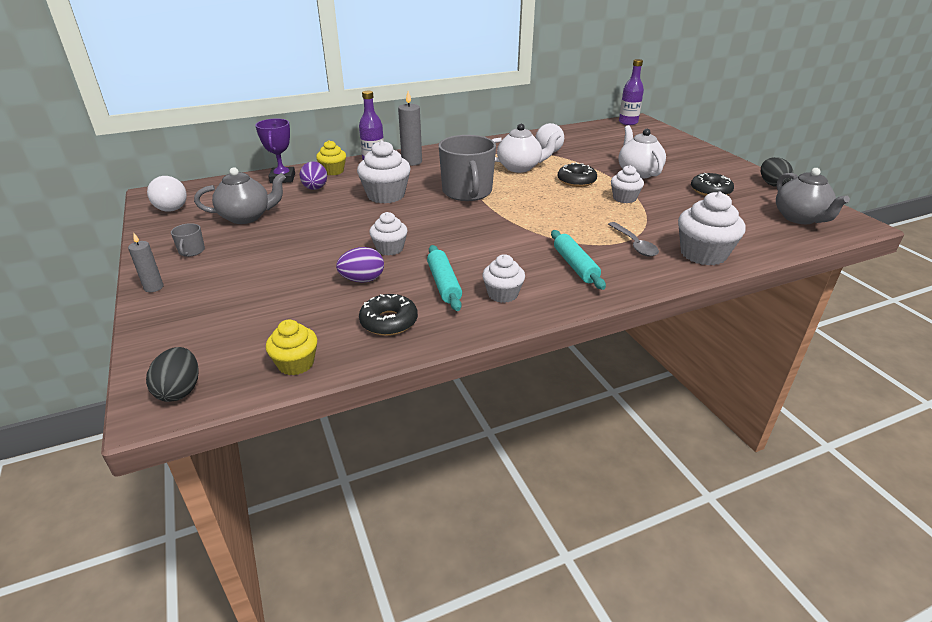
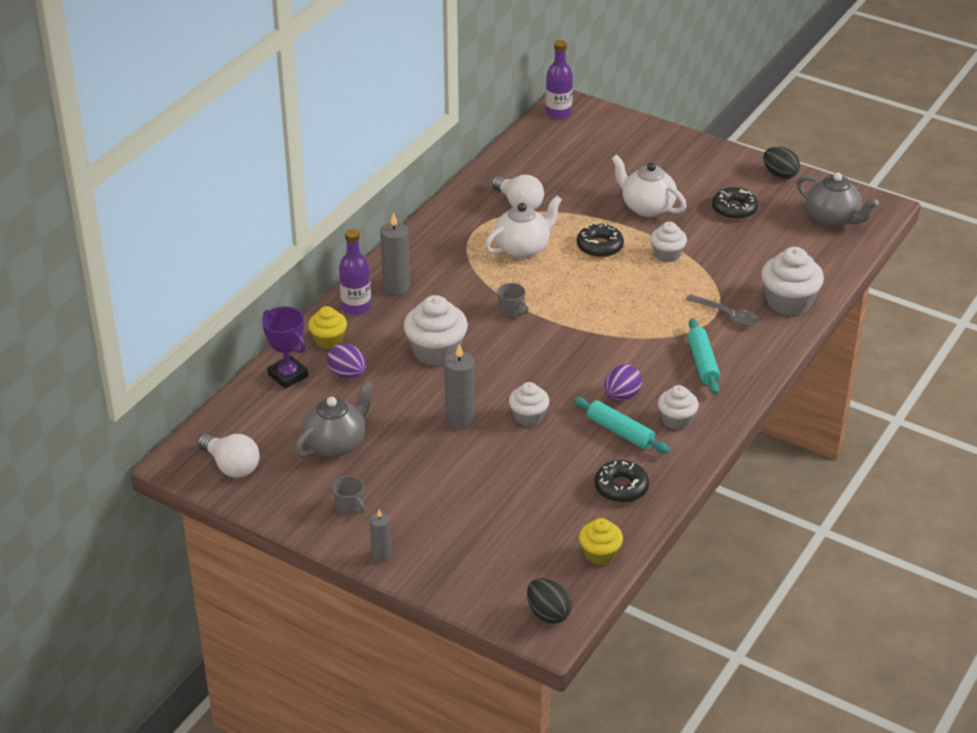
camera: 35 degrees left, 5 degrees up
purple egg [336,247,384,283] -> purple egg moved to [604,364,642,401]
grey mug [439,135,496,201] -> grey mug [498,283,528,317], size x0.41
turquoise rolling pin [551,230,606,290] -> turquoise rolling pin turned 45 degrees clockwise [687,318,720,395]
none -> grey candle [444,344,475,430]

